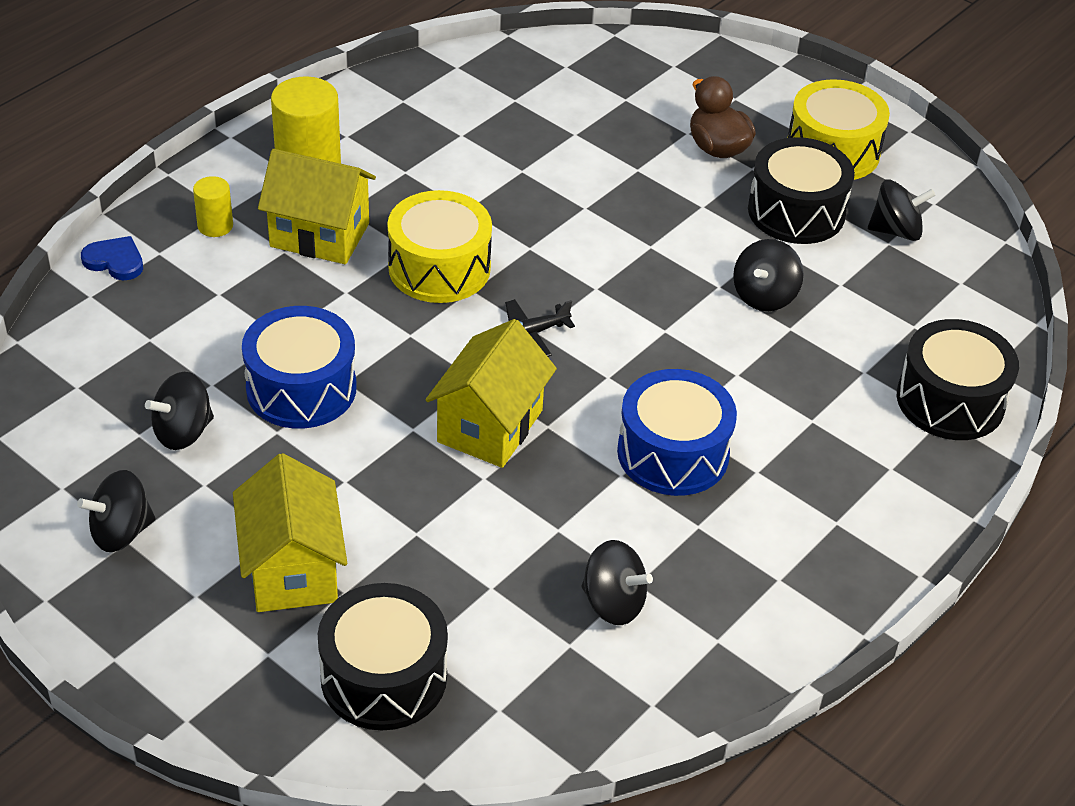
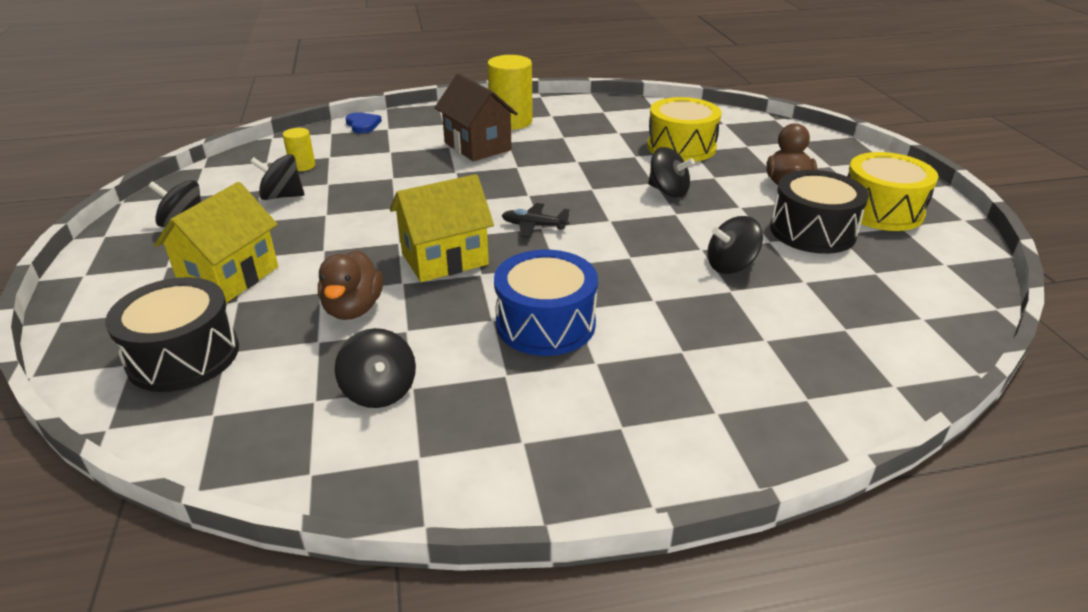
camera: 40 degrees right, 10 degrees down
yellow cylinder [193,176,233,237] -> yellow cylinder moved to [283,128,315,171]
blue drum [242,306,357,429] -> none
yellow house [258,149,376,264] -> brown house [434,74,518,161]
yellow drum [387,190,492,303] -> yellow drum moved to [647,97,722,162]
black spinning top [868,180,936,241] -> black spinning top moved to [648,147,695,198]
black drum [897,319,1019,440] -> none
none -> brown duck [318,250,383,320]

